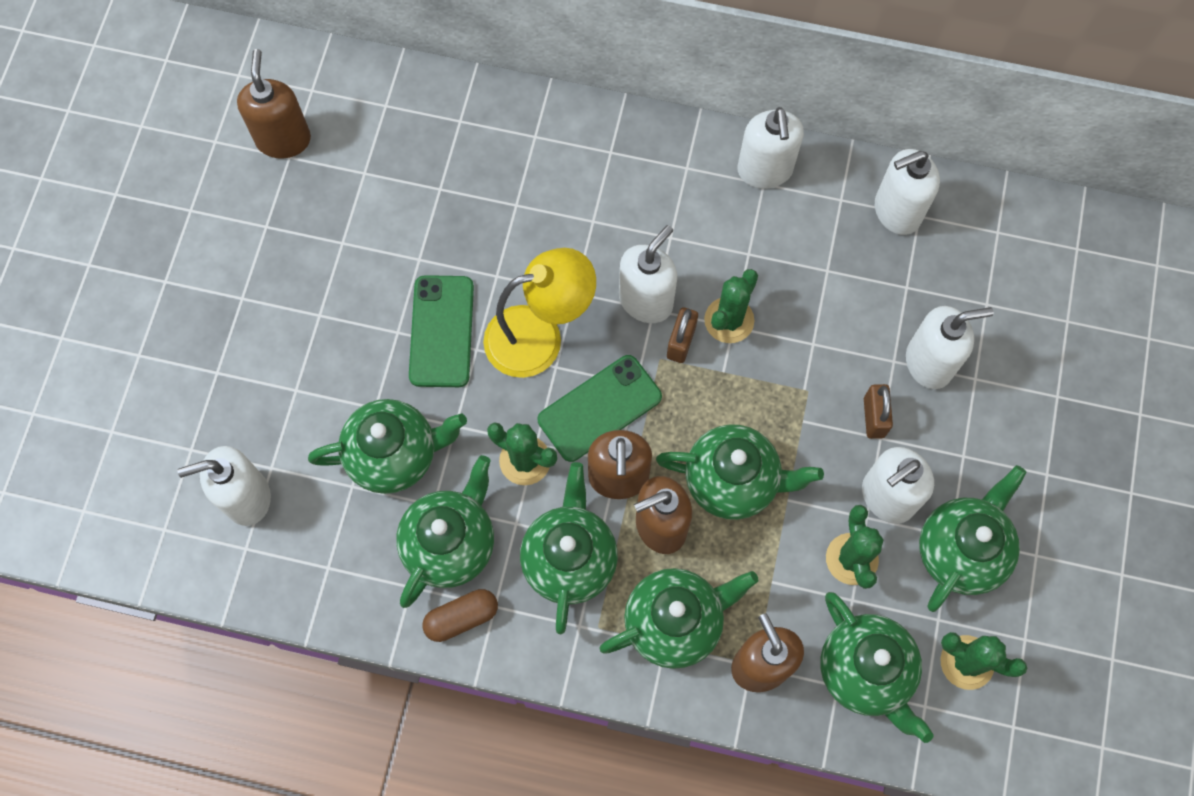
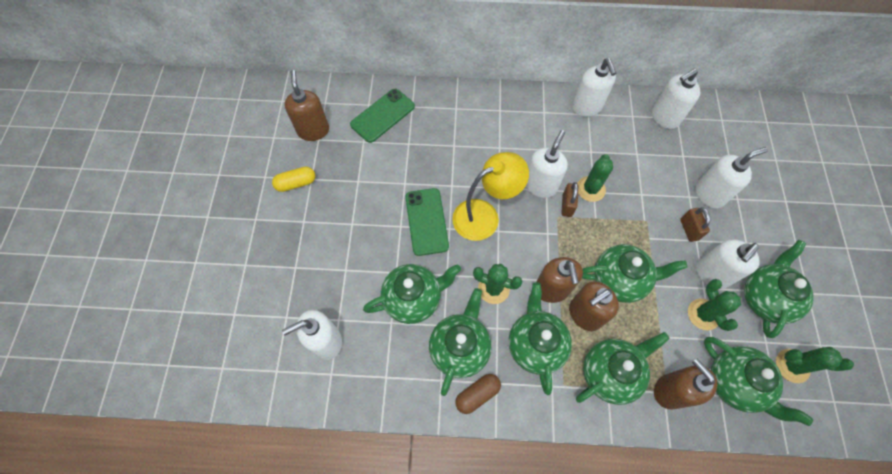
camera: 10 degrees left, 5 degrees down
green phone [538,355,662,462] -> green phone moved to [350,89,415,143]
none -> yellow capsule [272,167,315,192]

